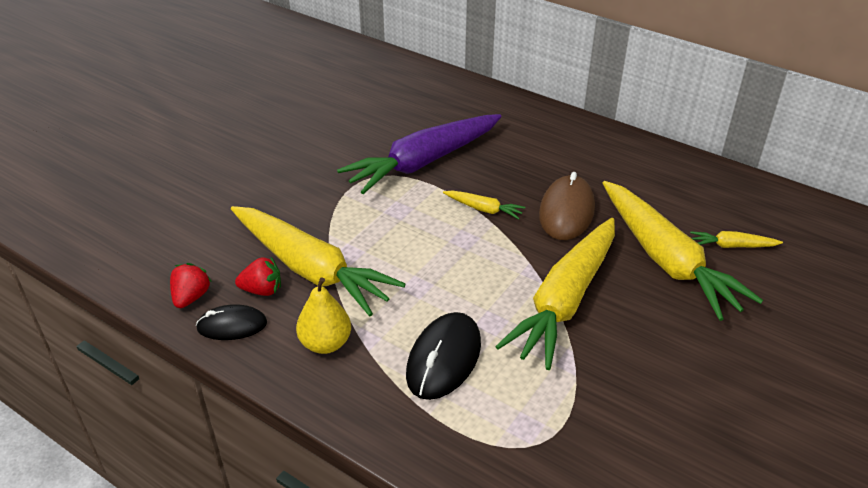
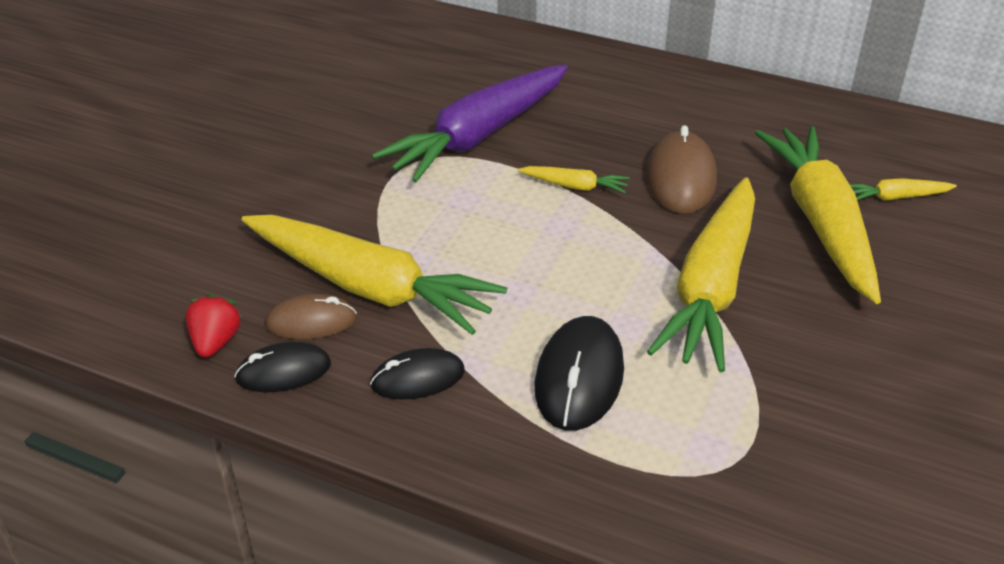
camera: 10 degrees left, 0 degrees up
red strawberry [235,257,281,296] -> brown mouse [265,294,357,339]
yellow pear [296,277,351,354] -> black mouse [370,348,465,399]
yellow carrot [603,181,763,321] -> yellow carrot turned 150 degrees counterclockwise [755,126,881,304]

